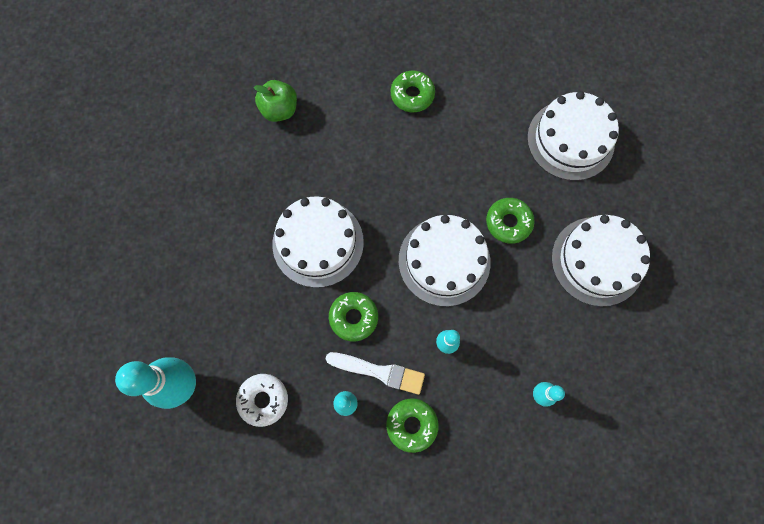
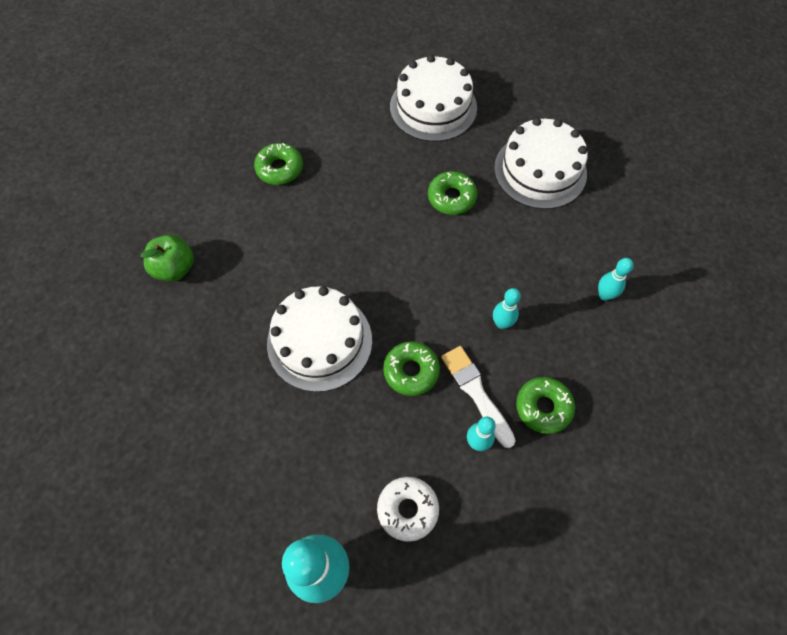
camera: 45 degrees left, 10 degrees down
white brush [325,352,425,395] -> white brush turned 90 degrees counterclockwise [441,346,516,448]
white cake [399,215,490,307] -> none

